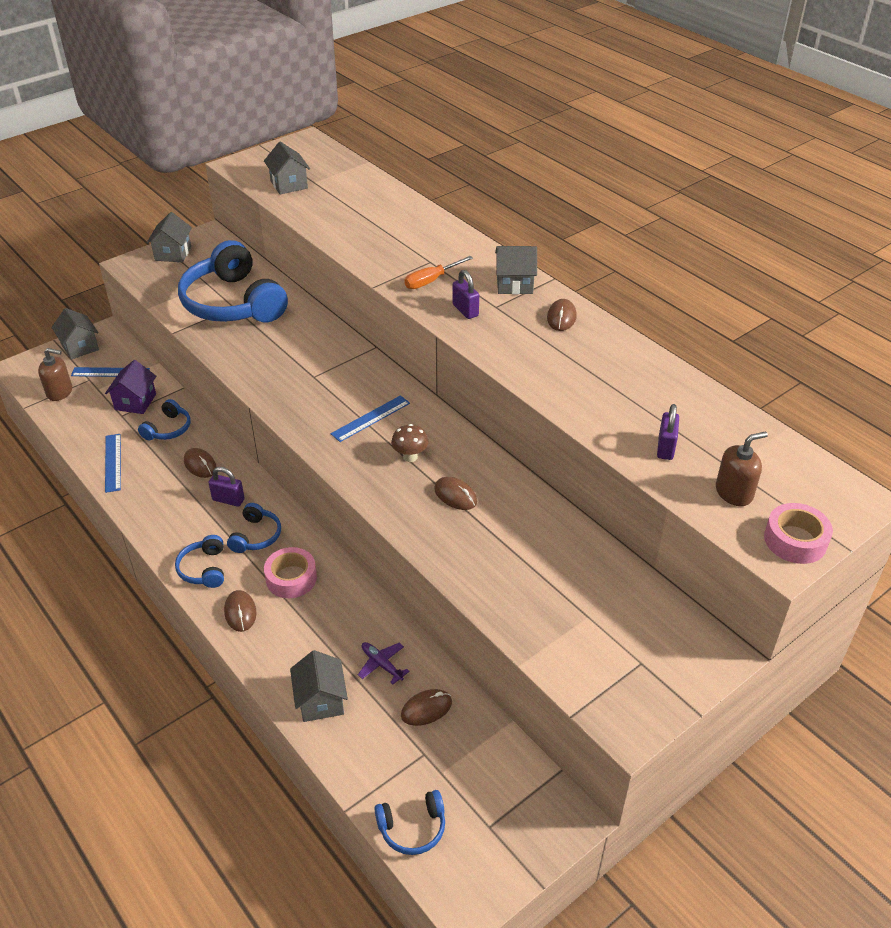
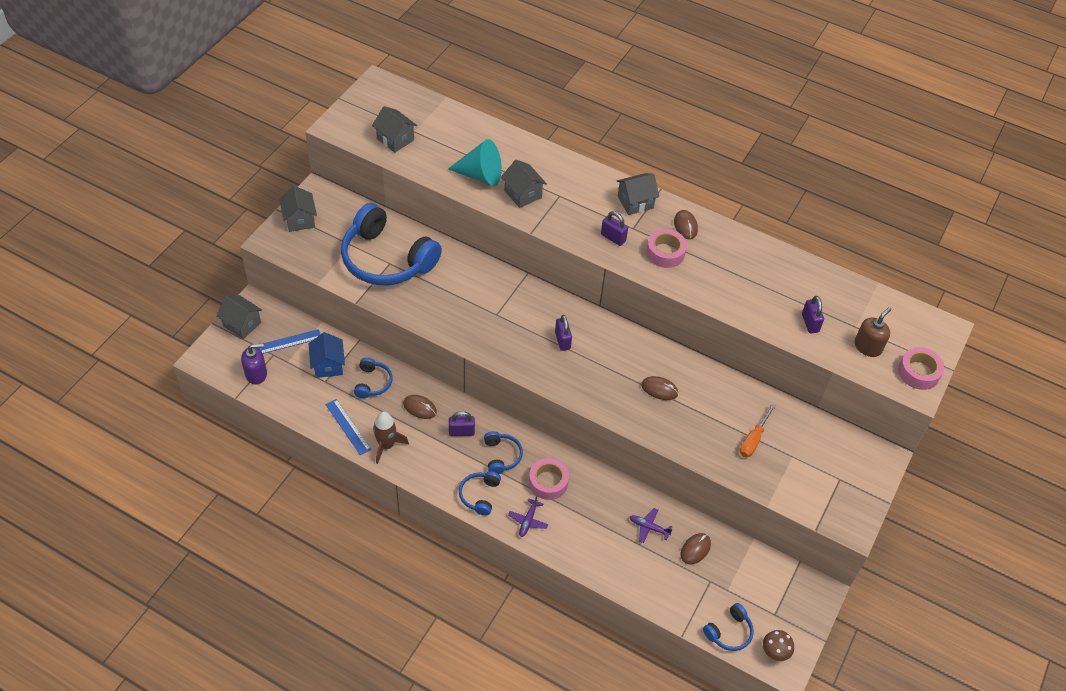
camera: 25 degrees left, 10 degrees up
brown soap dispenser [38,348,72,401] -> purple soap dispenser [241,344,267,385]
purple house [105,360,156,414] -> blue house [309,332,345,378]
blue headphones [175,535,224,588] -> blue headphones turned 45 degrees clockwise [459,471,501,516]
brown mouse [224,590,257,632] -> purple plane [508,495,548,537]
grey house [290,650,348,722] -> grey house moved to [501,160,547,208]
blue ruler [331,395,410,442] -> purple padlock [555,315,572,351]
brown mushroom [391,424,429,462] -> brown mushroom moved to [763,630,794,661]
orange screwdriver [405,256,473,289] -> orange screwdriver moved to [740,404,775,457]
none -> brown rocket [373,411,409,464]
none -> turquoise cone [448,139,502,186]
none -> pink tape [646,229,687,268]

